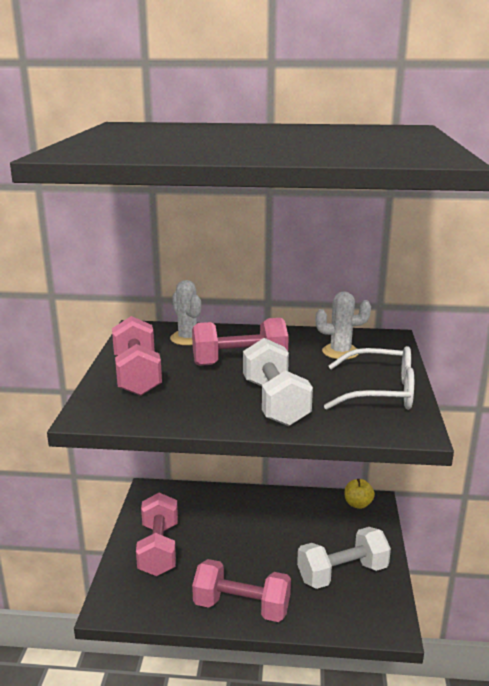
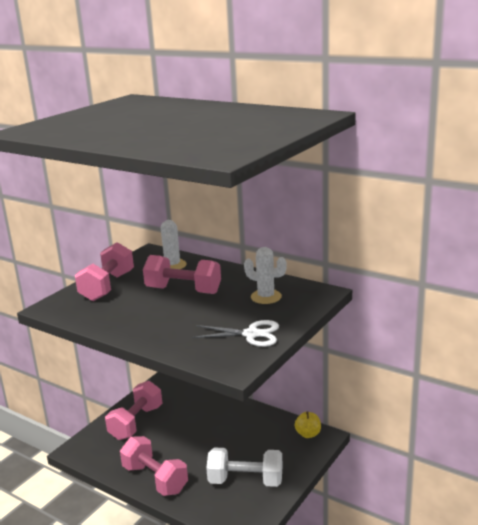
camera: 30 degrees right, 0 degrees up
white dumbbell [243,338,313,426] -> none
white glasses [324,346,414,410] -> white scissors [192,320,279,347]

